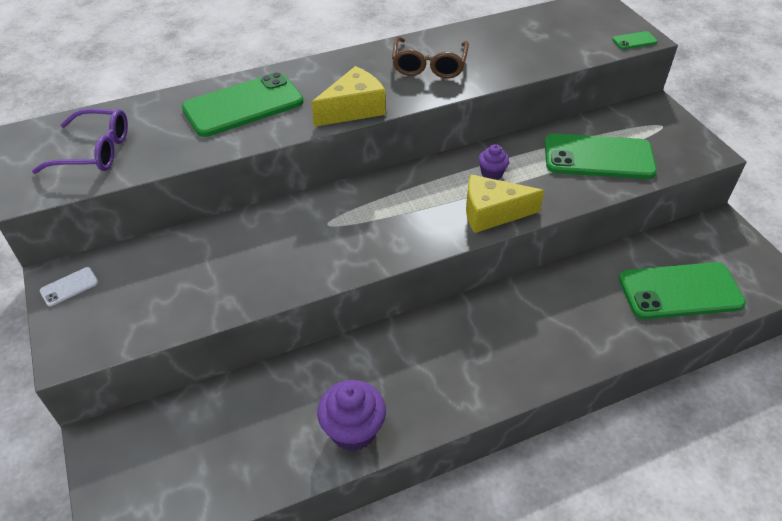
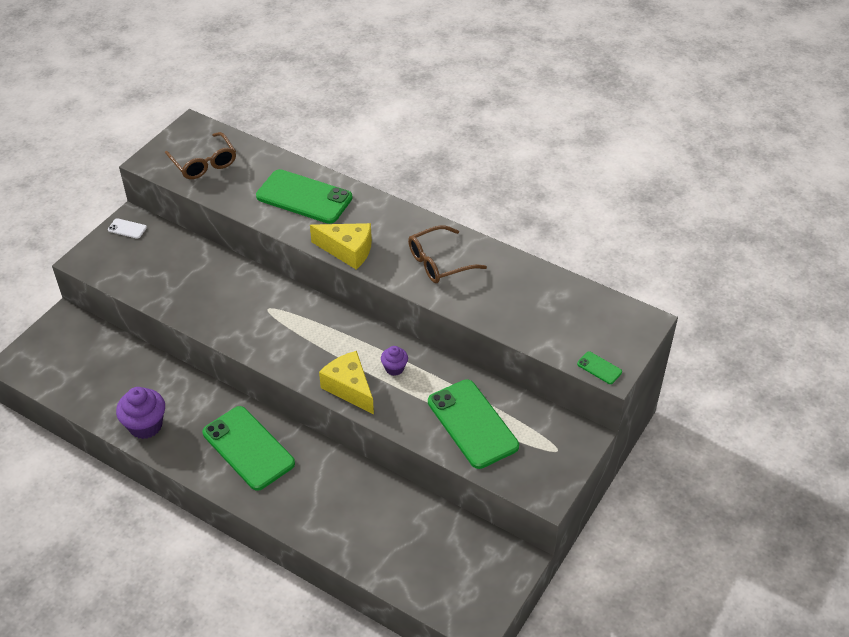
camera: 55 degrees right, 0 degrees up
purple glasses [32,108,128,174] -> brown glasses [165,132,236,179]
green phone [619,262,746,319] -> green phone moved to [202,406,295,491]

